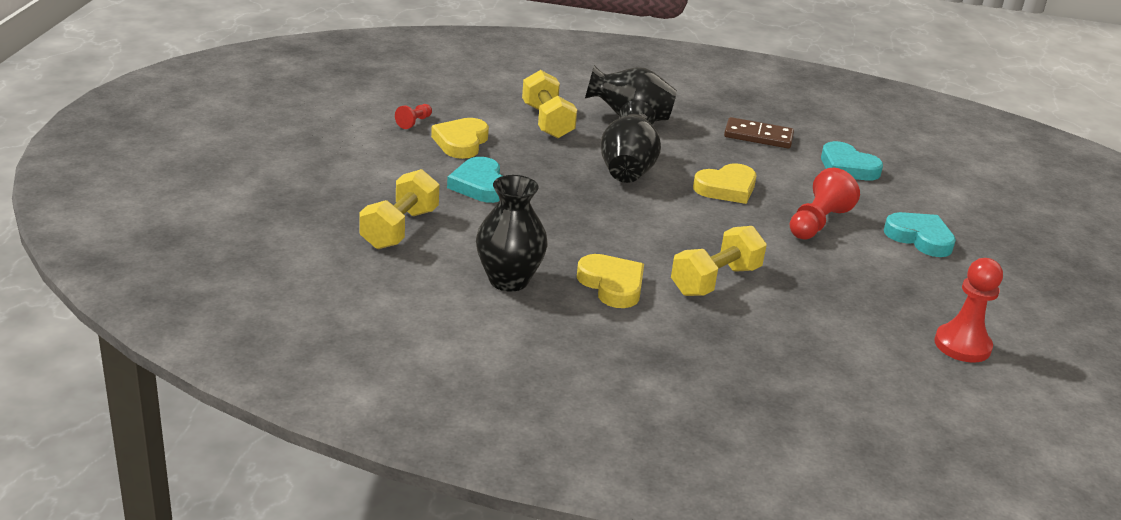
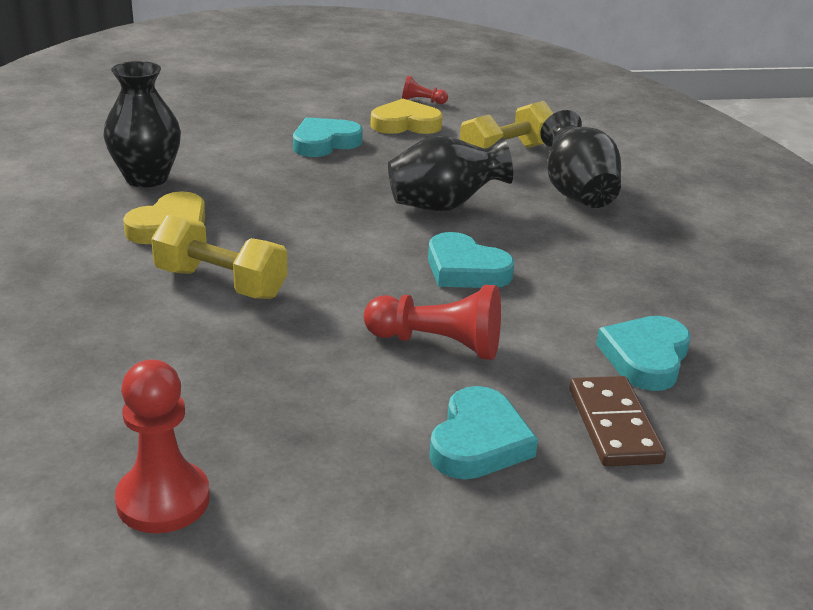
camera: 70 degrees right, 0 degrees up
yellow dumbbell [359,169,439,249] -> none
yellow heart [693,163,756,204] -> turquoise heart [428,232,514,288]
brown domino [724,117,794,148] -> brown domino moved to [569,376,666,466]

